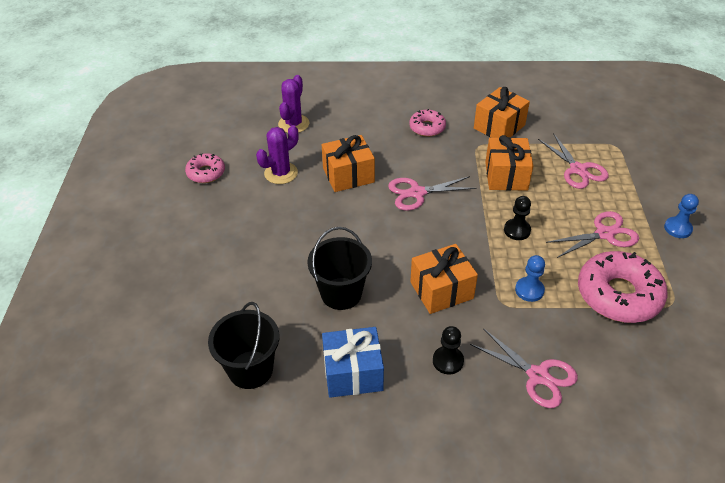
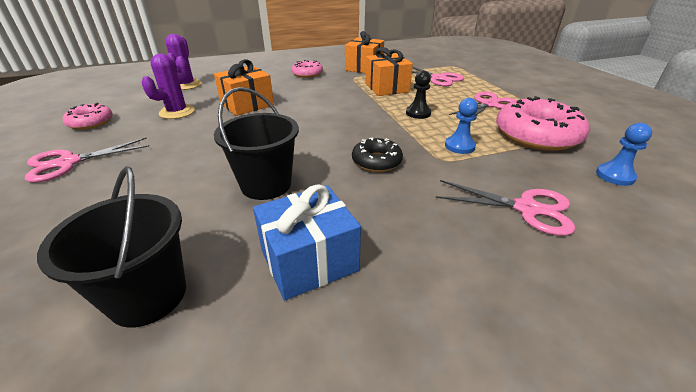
camera: 20 degrees left, 10 degrees down
pink scissors [388,176,476,211] -> pink scissors moved to [25,138,149,183]
orange gift [410,244,478,314] -> black donut [352,138,403,172]
black pawn [433,326,464,375] -> none
blue pawn [664,194,699,238] -> blue pawn moved to [596,123,652,186]

